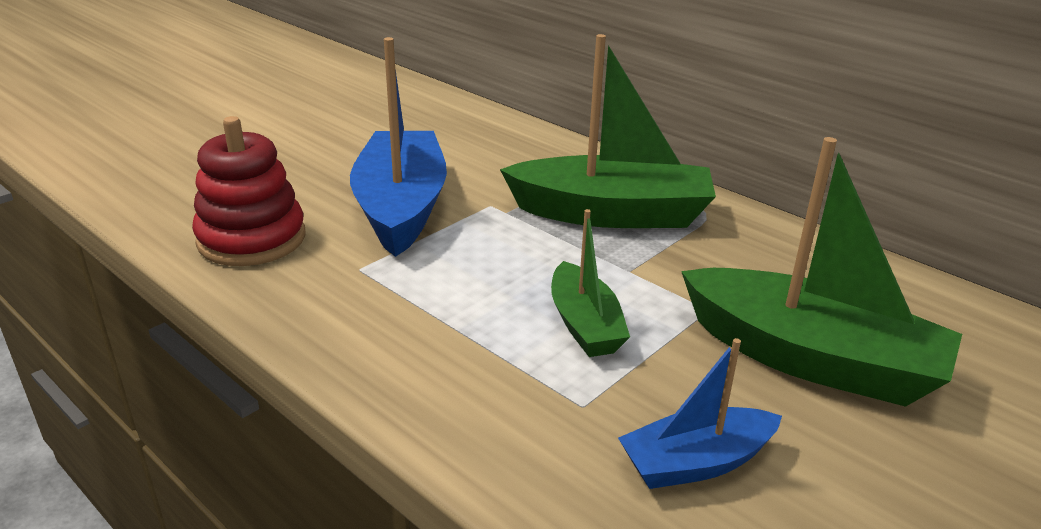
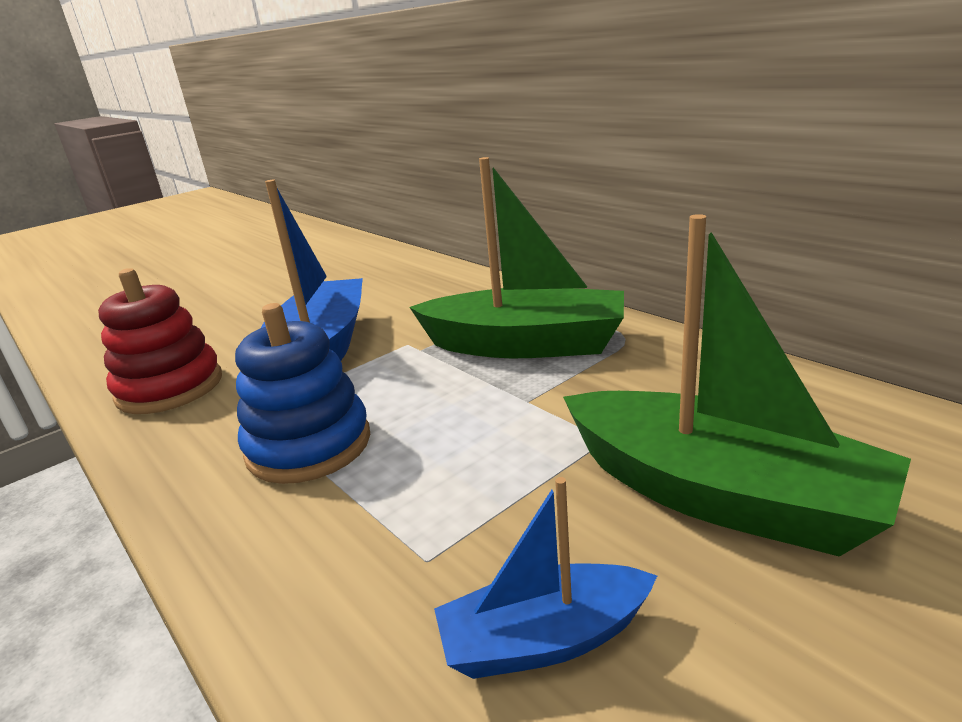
camera: 10 degrees right, 5 degrees down
green boat [551,209,630,357] -> none
none -> blue stacking toy [235,303,370,484]

